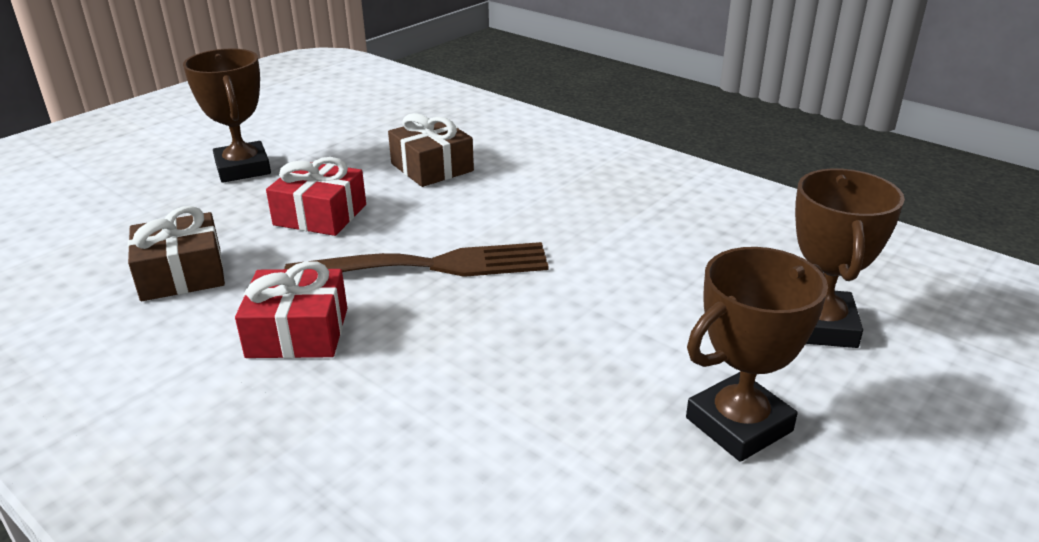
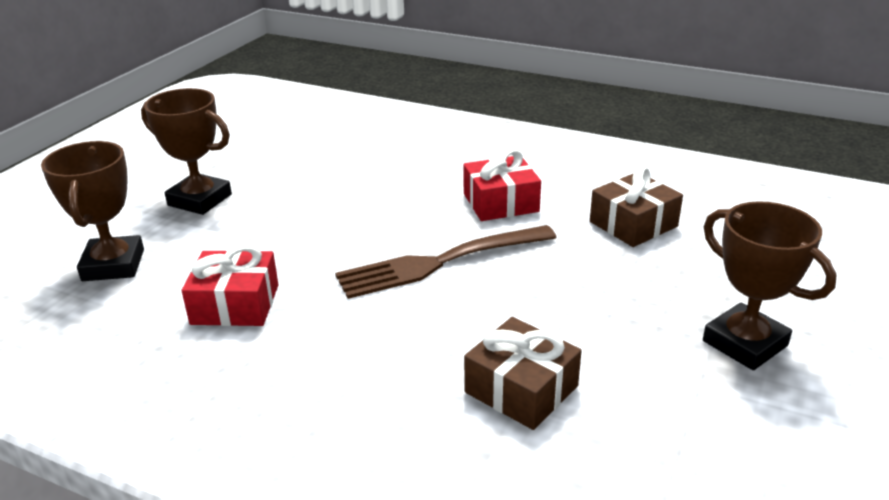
camera: 165 degrees right, 0 degrees up
red gift [266,157,366,236] -> red gift moved to [182,245,278,326]
brown trophy [686,247,828,462] -> brown trophy turned 75 degrees clockwise [141,88,232,215]

